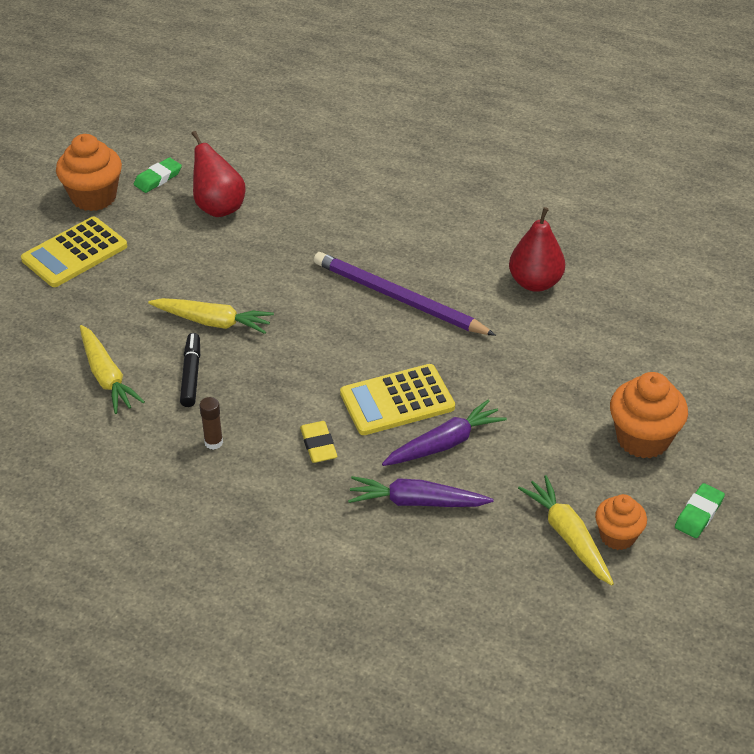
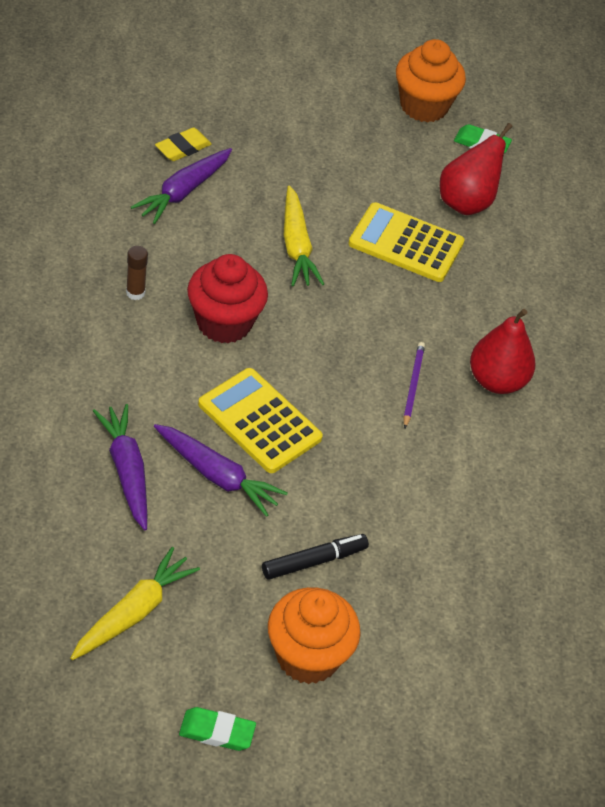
camera: 60 degrees right, 5 degrees up
yellow calculator [21,217,127,287] -> yellow calculator moved to [348,202,465,282]
yellow carrot [80,325,145,414] -> purple carrot [131,148,232,224]
black marker [180,333,200,407] -> black marker moved to [262,534,369,580]
yellow eraser [300,421,337,463] -> yellow eraser moved to [155,127,211,161]
purple pencil [314,252,496,336] -> purple pencil [403,342,425,428], size x0.46
red pear [509,207,565,292] -> red pear moved to [470,309,535,394]
orange cupcake [595,494,647,550] -> none
none -> red cupcake [187,254,268,344]

